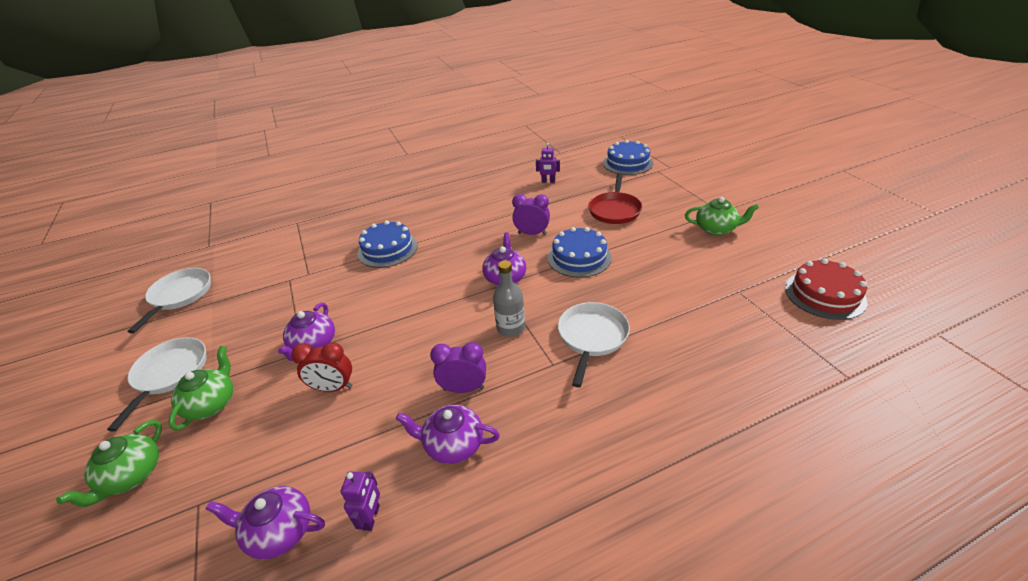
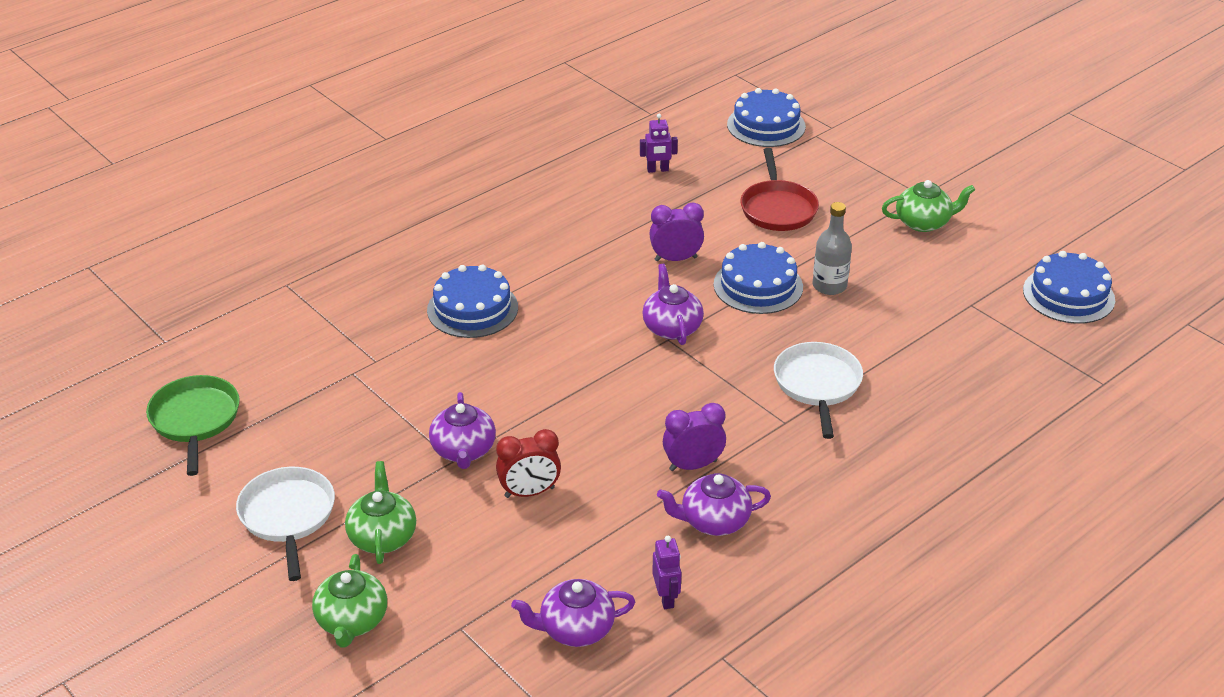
camera: 20 degrees left, 0 degrees up
white pan [128,268,211,333] -> green pan [146,375,240,476]
grey bottle [493,260,525,337] -> grey bottle moved to [813,202,852,295]
red cake [785,259,867,320] -> blue cake [1023,251,1115,324]

